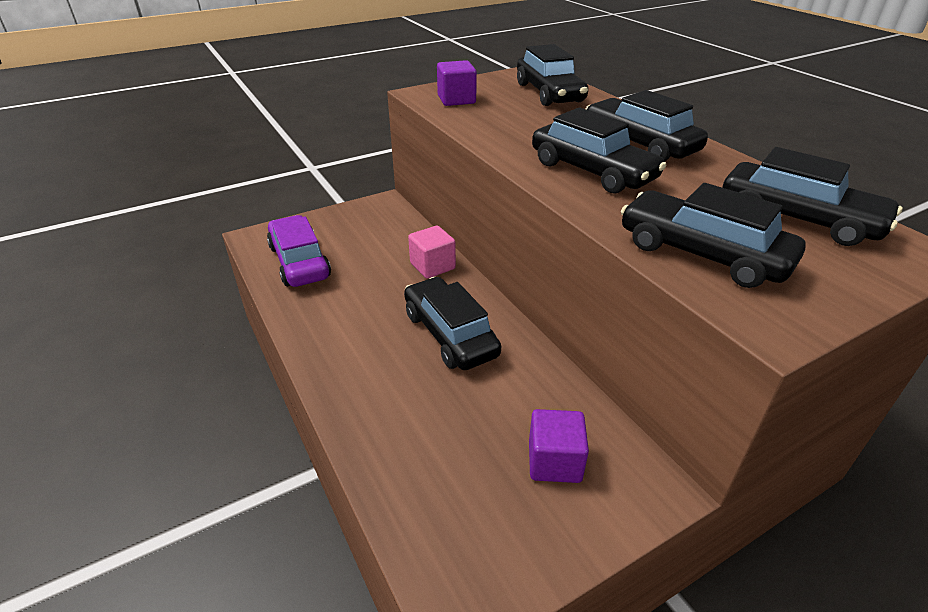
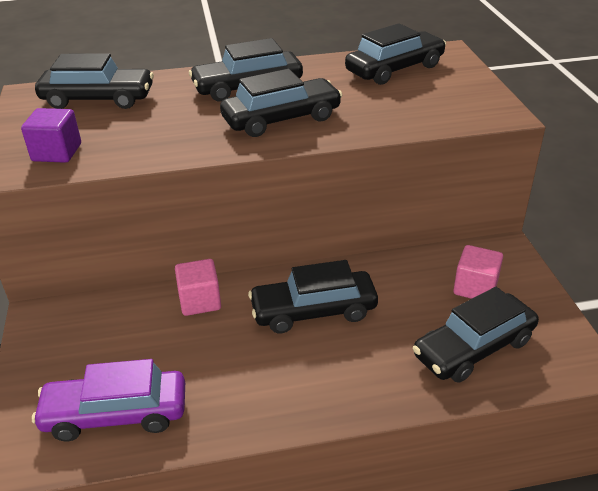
camera: 70 degrees left, 0 degrees up
purple cube [529,409,589,483] -> pink cube [453,245,503,299]
black car [621,183,806,288] -> black car moved to [413,287,539,383]

